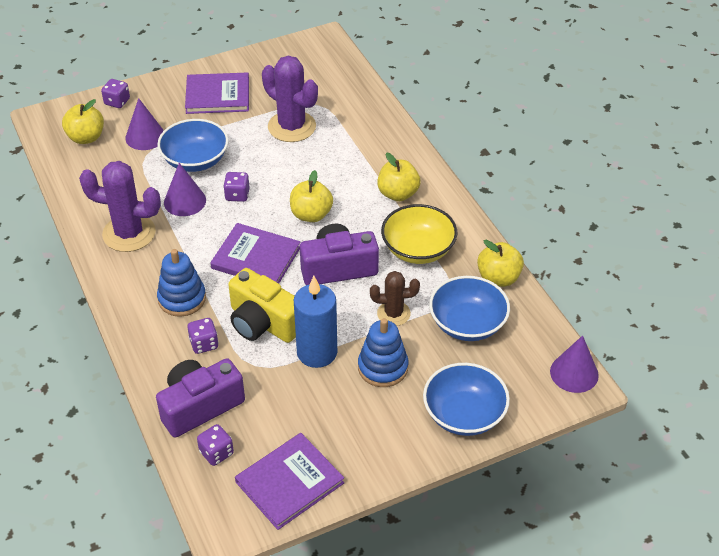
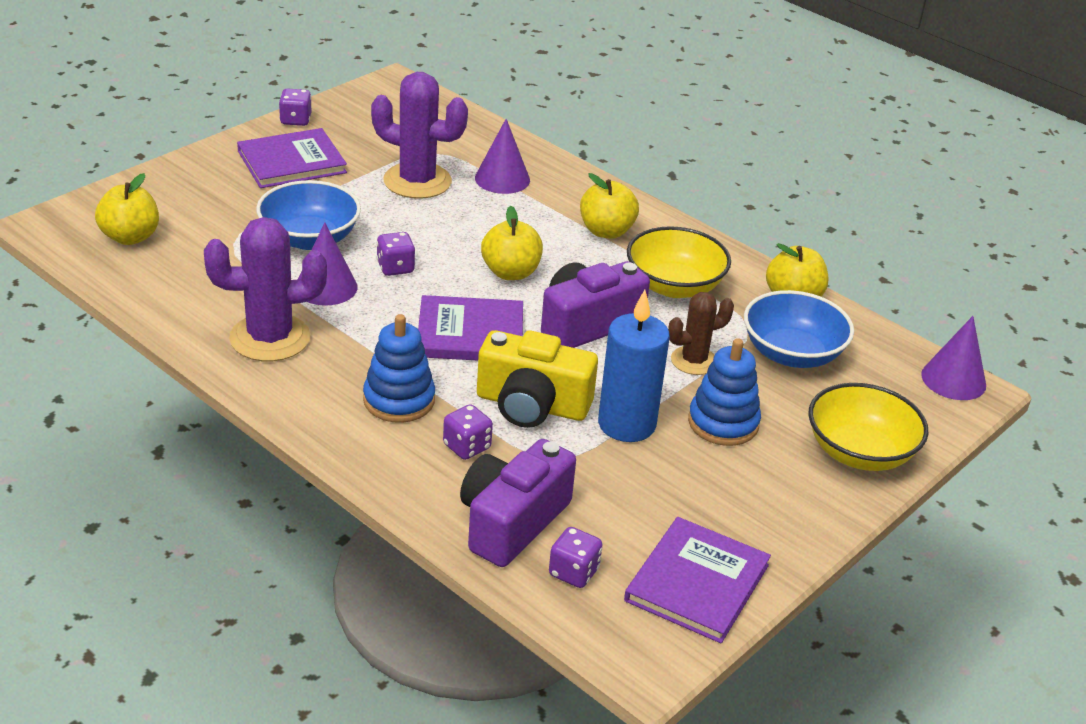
camera: 25 degrees left, 10 degrees down
purple dice [101,79,130,108] -> purple dice moved to [279,88,312,126]
purple cone [125,98,164,150] -> purple cone moved to [475,119,530,194]
blue bowl [423,363,510,436] -> yellow bowl [809,383,929,471]

